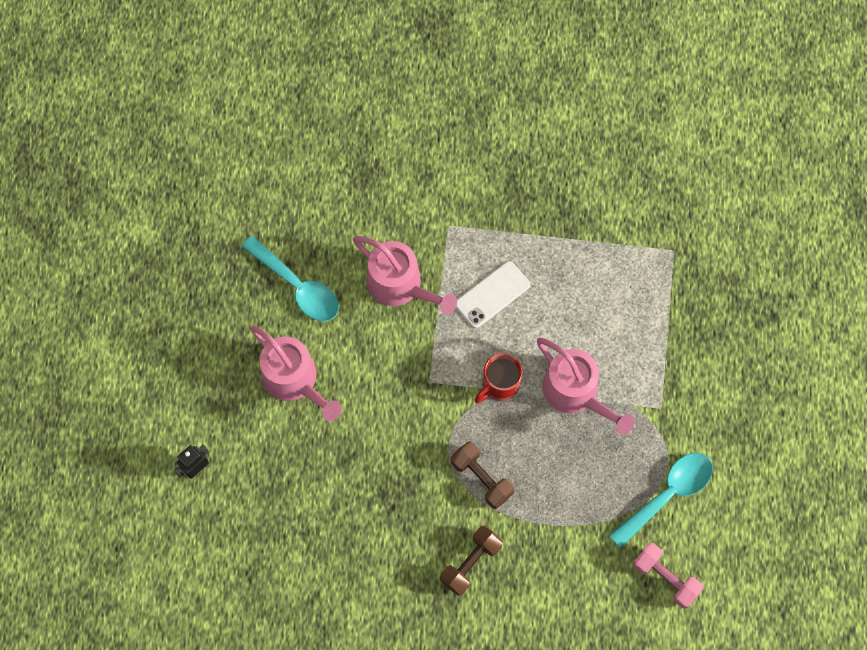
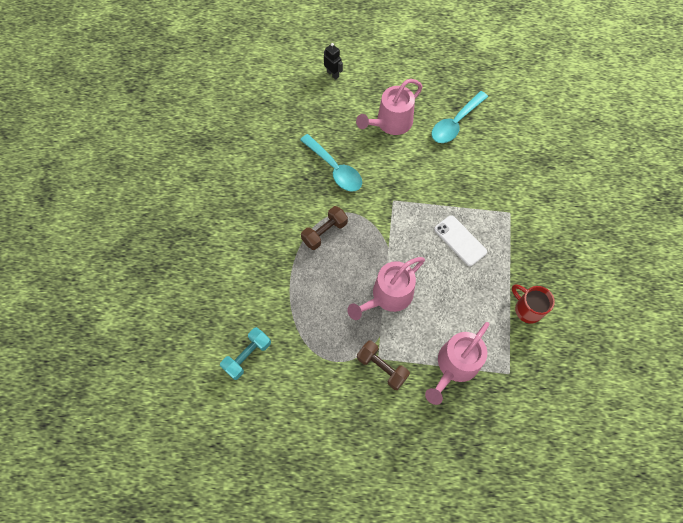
camera: 90 degrees right, 5 degrees down
pink watering can [353,236,457,314] -> pink watering can moved to [425,322,489,405]
brown dumbbell [440,526,502,596] -> brown dumbbell moved to [357,341,410,390]
red mug [474,353,522,403] -> red mug moved to [512,284,555,324]
turquoise spoon [609,453,713,548] -> turquoise spoon moved to [300,134,362,192]
pink dumbbell [633,543,704,609] -> turquoise dumbbell [220,327,271,380]

